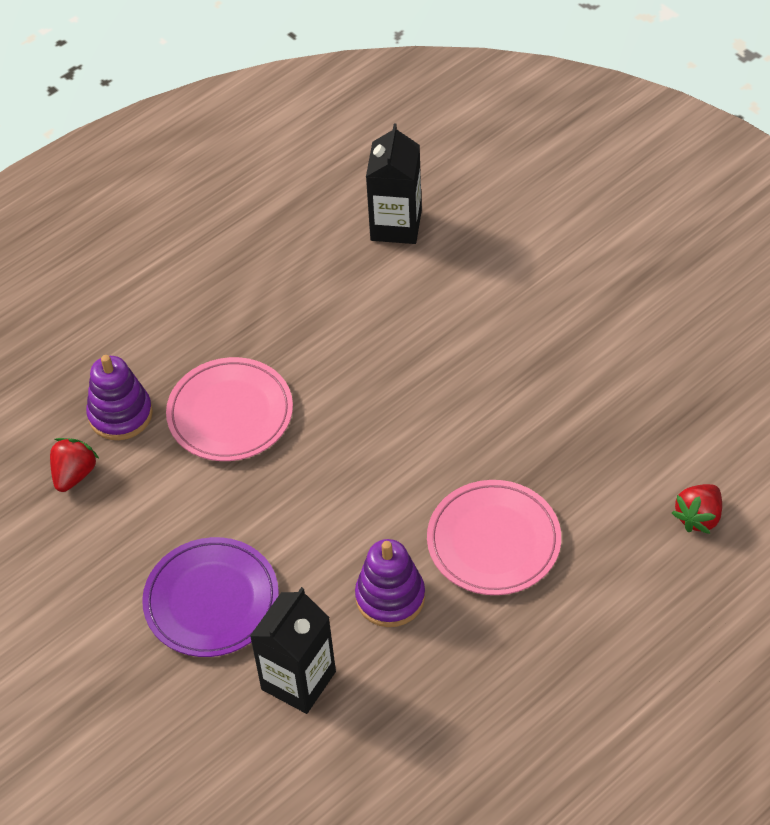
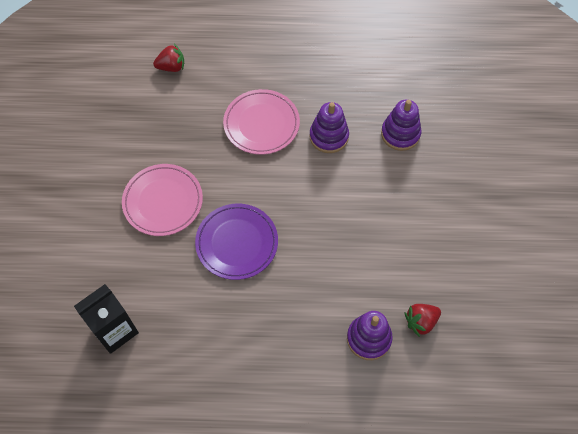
camera: 140 degrees left, 10 degrees up
purple plate [142,537,279,657] -> purple plate moved to [195,204,278,280]
pink plate [166,357,293,461] -> pink plate moved to [122,164,203,236]
black carton [250,587,336,714] -> purple stacking toy [381,100,421,151]

